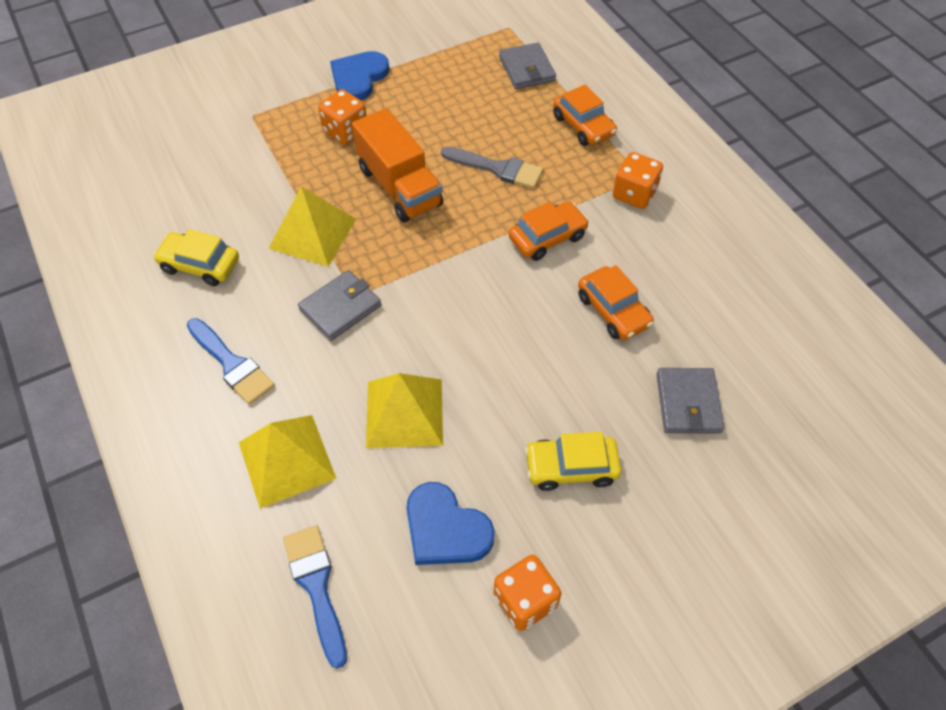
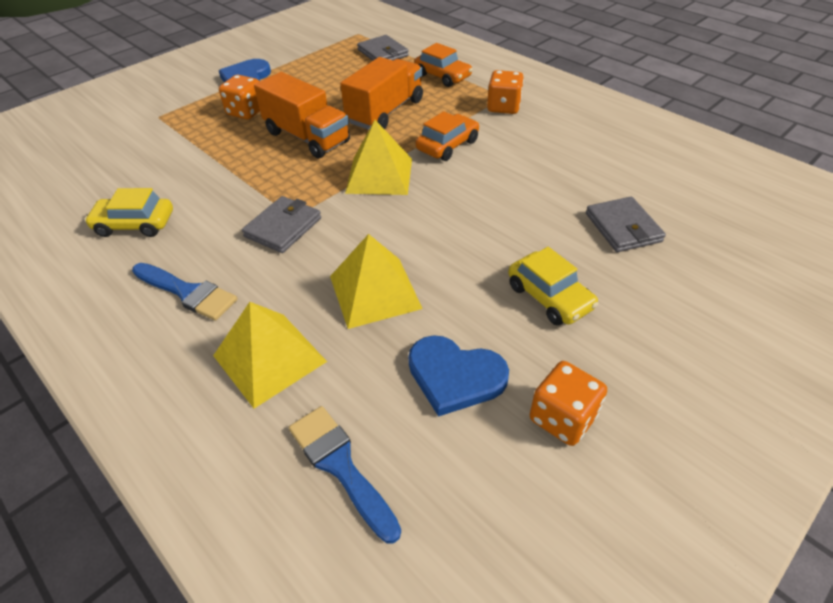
camera: 15 degrees left, 10 degrees down
yellow pyramid [268,186,356,266] -> yellow pyramid moved to [345,120,412,195]
grey brush [441,147,543,189] -> orange truck [340,57,423,130]
yellow car [525,432,622,491] -> yellow car turned 105 degrees counterclockwise [508,247,598,325]
orange car [578,265,654,340] -> none

